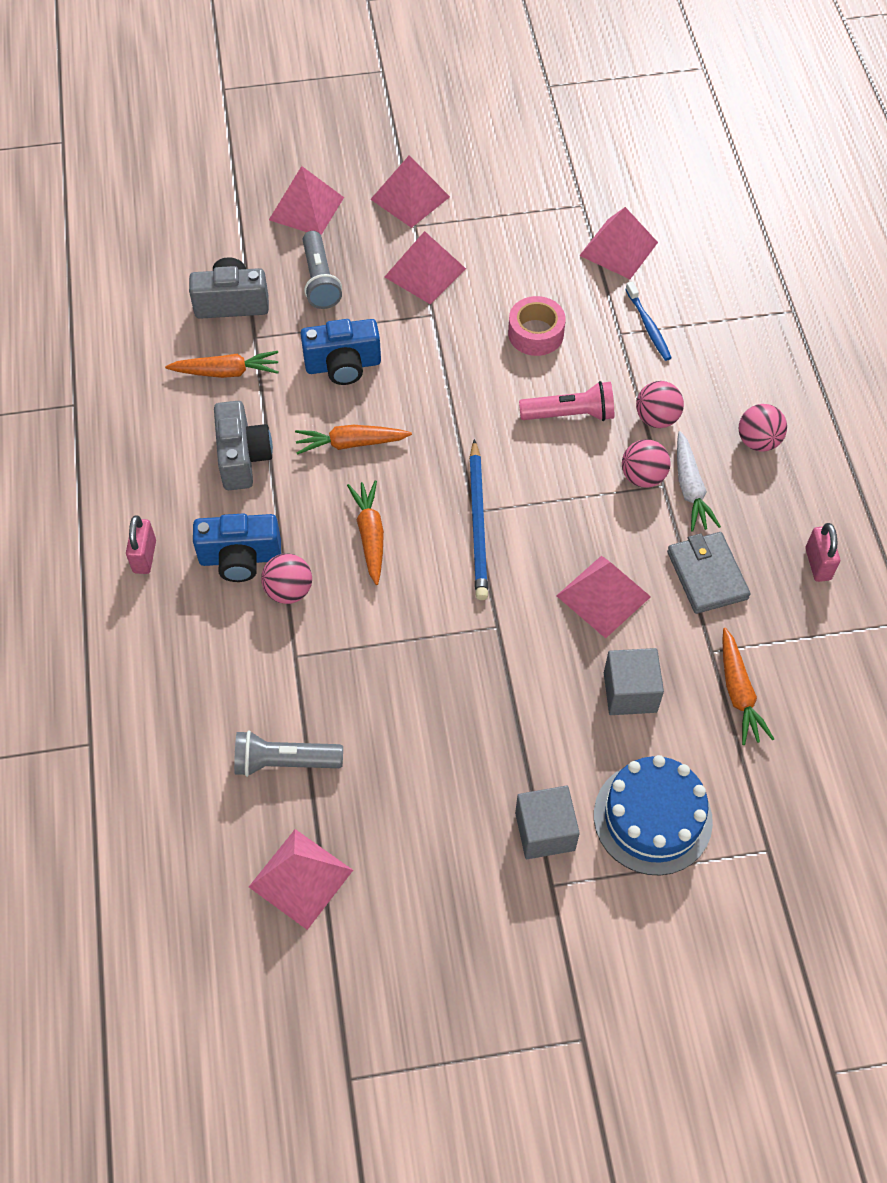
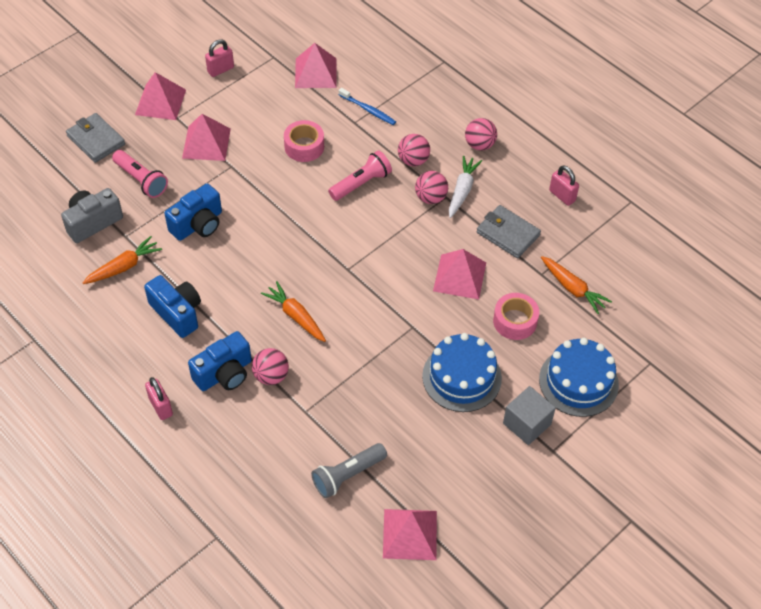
camera: 35 degrees left, 5 degrees down
grey camera [214,401,273,490] -> blue camera [144,275,201,338]
pink pyramid [269,166,344,235] -> grey wallet [66,113,125,163]
orange carrot [295,425,412,455] -> none
grey flashlight [303,231,342,309] -> pink flashlight [112,150,168,198]
blue pencil [469,439,488,600] -> none
grey cube [604,648,664,715] -> pink tape [493,293,539,340]
white carrot [677,431,721,532] -> white carrot turned 120 degrees counterclockwise [449,156,482,218]
none -> pink padlock [205,39,234,77]
none -> blue cake [422,333,502,412]

